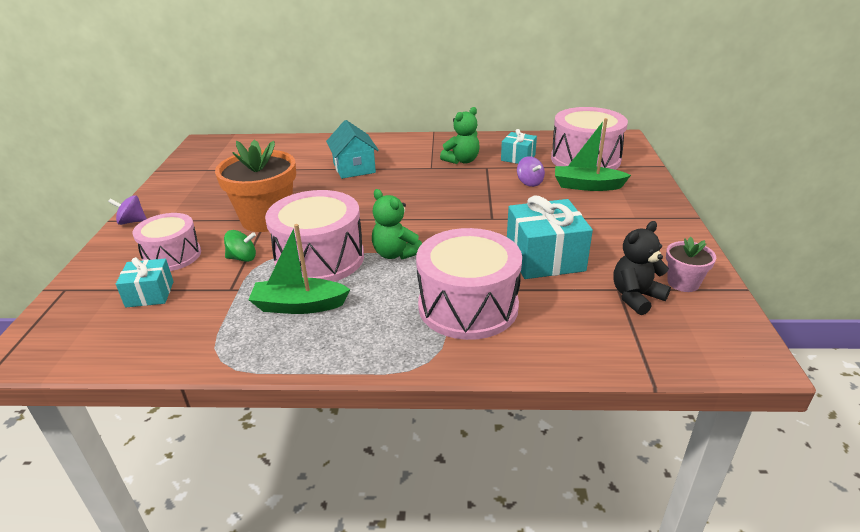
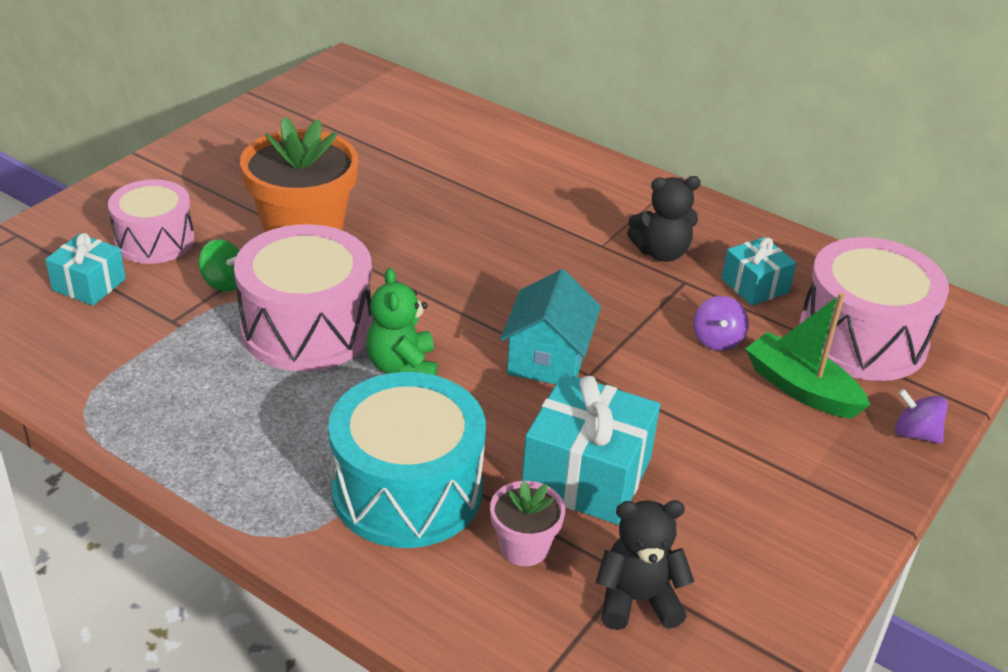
camera: 30 degrees right, 5 degrees up
purple spinning top [108,195,147,225] -> purple spinning top moved to [895,389,948,444]
green boat [248,224,350,314] -> none
turquoise house [326,120,379,179] -> turquoise house moved to [500,269,601,384]
pink drum [416,228,522,340] -> turquoise drum [328,372,486,548]
green teddy bear [440,107,480,164] -> black teddy bear [627,176,701,262]
pink flower pot [666,237,716,292] -> pink flower pot moved to [490,481,565,566]

